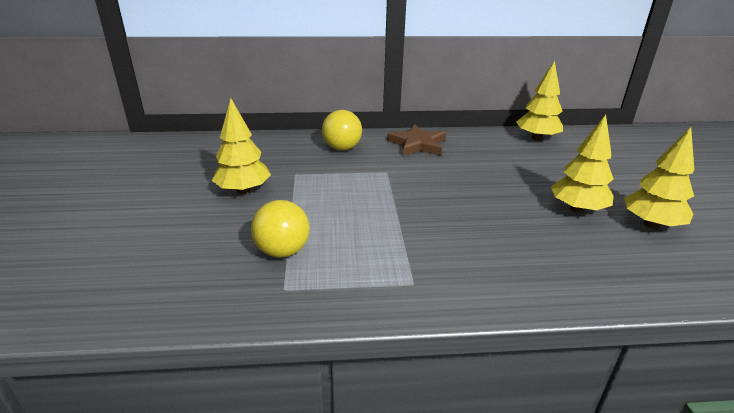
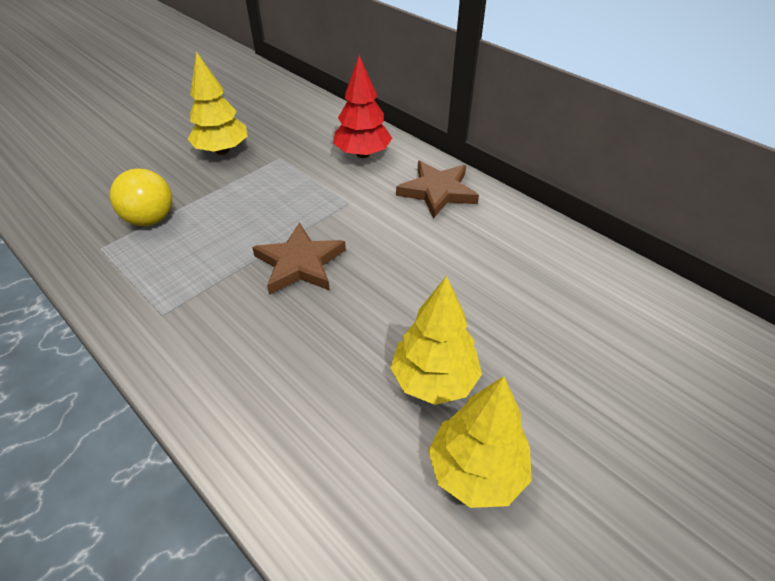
camera: 50 degrees right, 15 degrees up
yellow ball [322,110,362,150] -> red tree [333,55,392,158]
yellow tree [516,60,563,141] -> none
none -> brown star [252,222,346,295]

